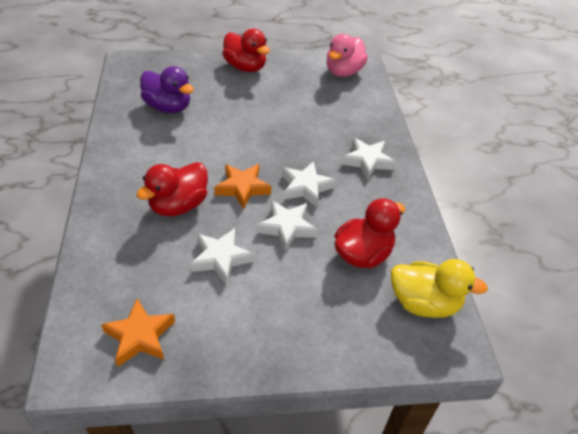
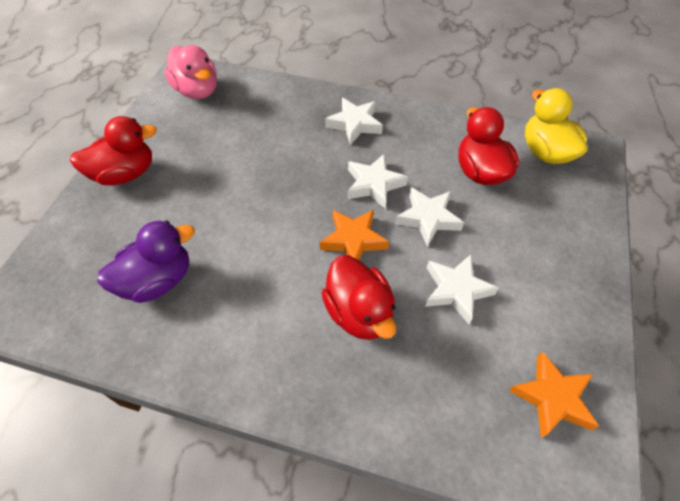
camera: 65 degrees left, 10 degrees up
yellow duck [391,259,488,318] -> yellow duck turned 60 degrees counterclockwise [525,88,587,164]

